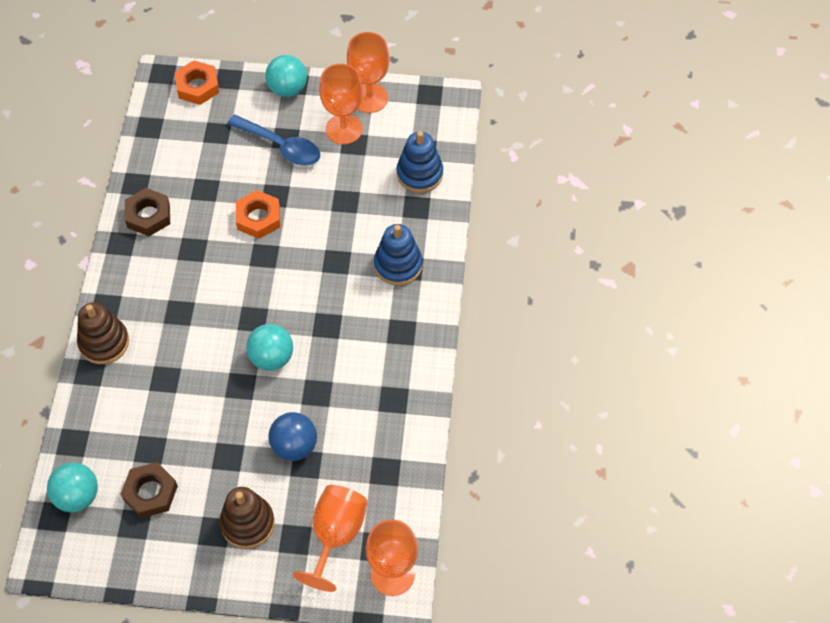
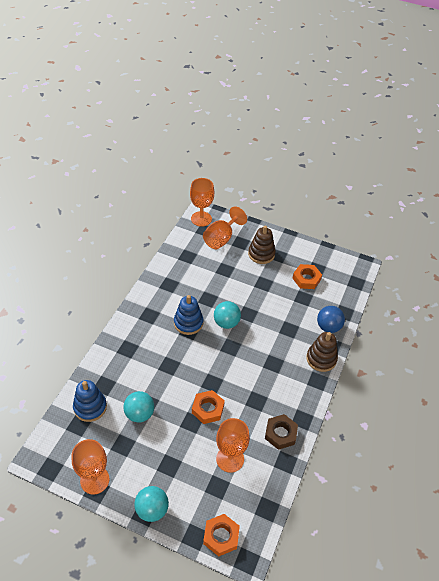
camera: 165 degrees left, 10 degrees down
turquoise ball [47,463,98,512] -> turquoise ball moved to [123,391,154,423]
brown nut [121,462,178,518] -> orange nut [292,264,322,289]
blue spoon [227,115,320,166] -> none
blue ball [268,412,317,461] -> blue ball moved to [317,306,345,333]
orange goblet [319,64,363,145] -> orange goblet moved to [216,418,250,473]
blue stacking toy [374,224,423,286] -> blue stacking toy moved to [174,295,203,335]

